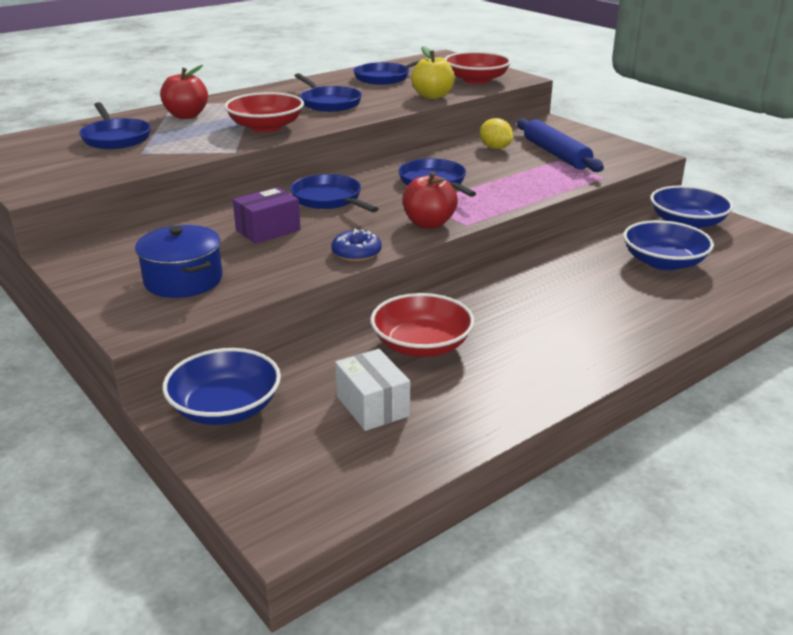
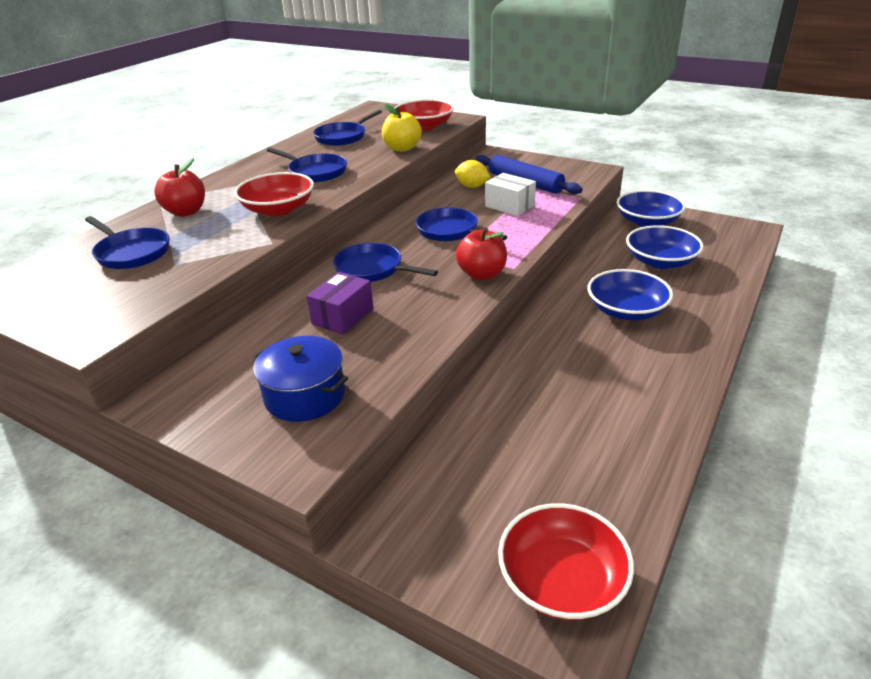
camera: 20 degrees left, 5 degrees up
blue bowl [162,348,281,425] -> blue bowl moved to [588,269,673,321]
blue donut [331,229,381,261] -> none
white box [335,349,410,431] -> white box moved to [485,173,536,216]
red bowl [371,293,475,357] -> red bowl moved to [498,503,634,620]

